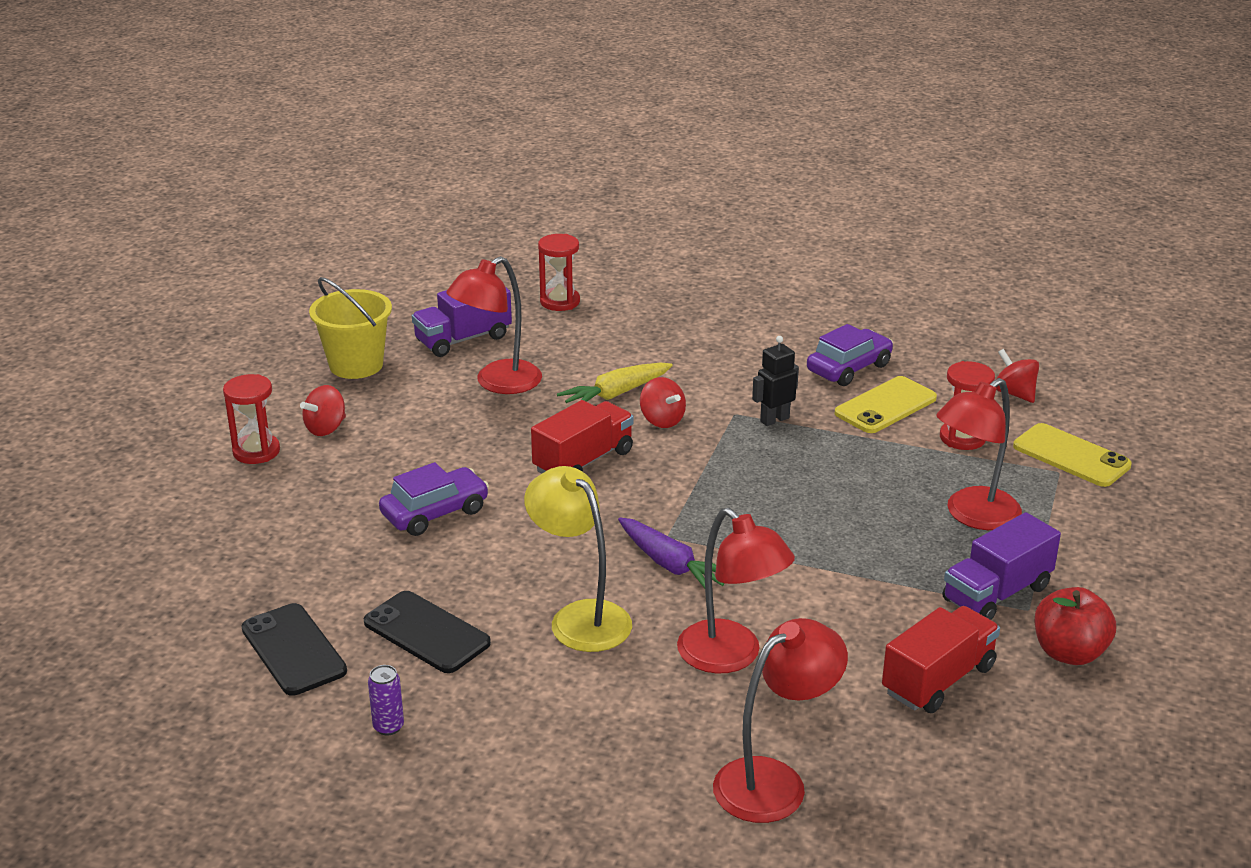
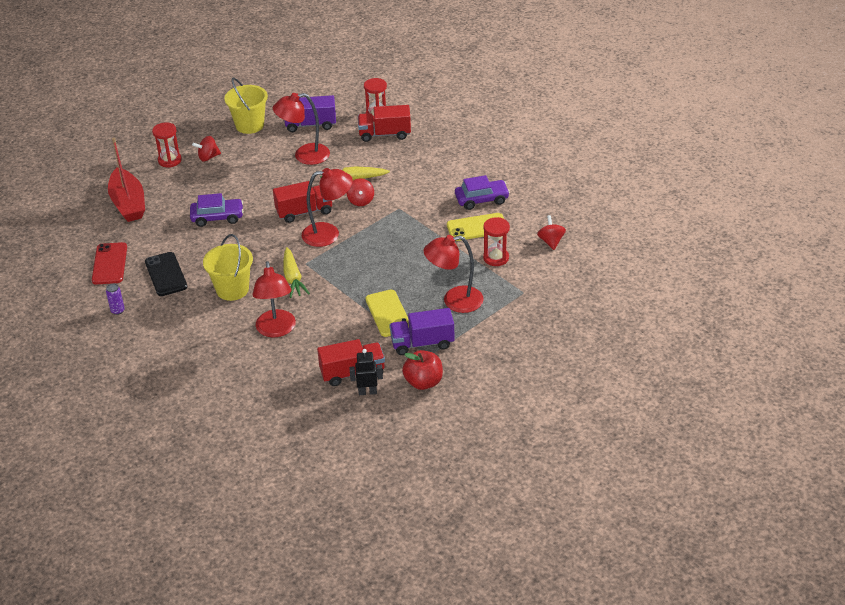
camera: 30 degrees right, 10 degrees up
black phone [241,603,347,696] -> red phone [92,242,127,285]
yellow lamp [524,466,632,652] -> yellow bucket [203,234,253,301]
purple carrot [618,517,724,588] -> yellow carrot [283,247,310,298]
red lamp [713,618,848,823] -> red lamp moved to [302,168,353,247]
black robot [752,336,799,426] -> black robot moved to [349,349,383,395]
yellow phone [1013,423,1132,487] -> yellow phone moved to [366,290,409,337]
none -> red boat [108,138,145,222]
none -> red truck [358,105,411,142]

